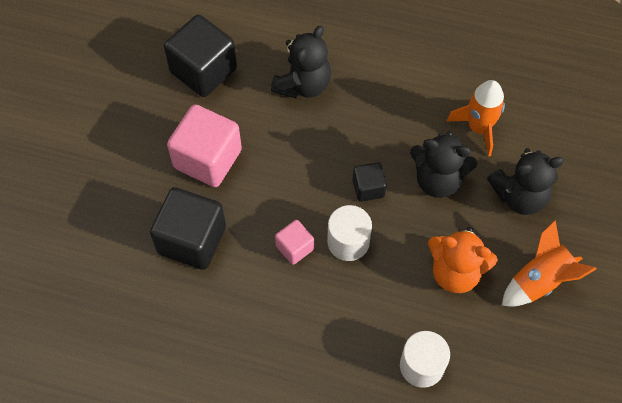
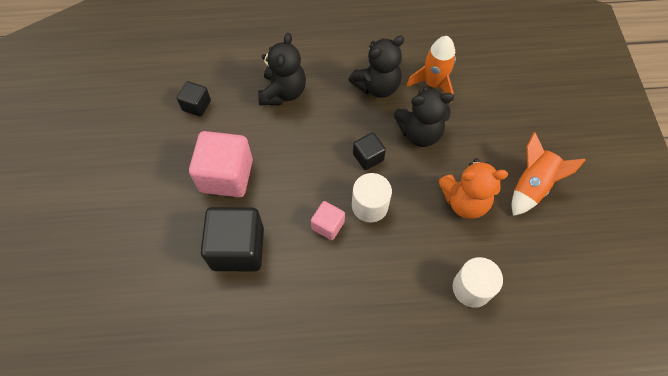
camera: 20 degrees left, 0 degrees up
black cube [164,15,237,97] -> black cube [177,81,211,117], size x0.52
black teddy bear [487,148,564,215] -> black teddy bear moved to [349,36,404,98]

